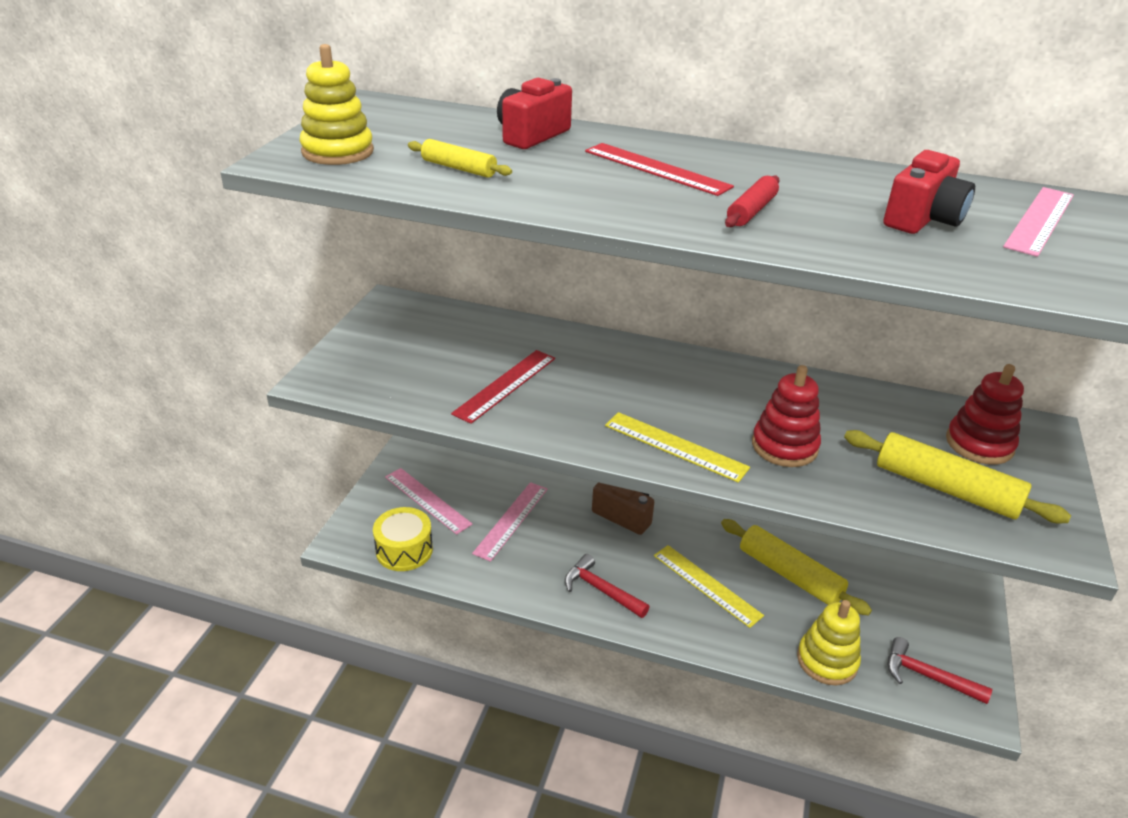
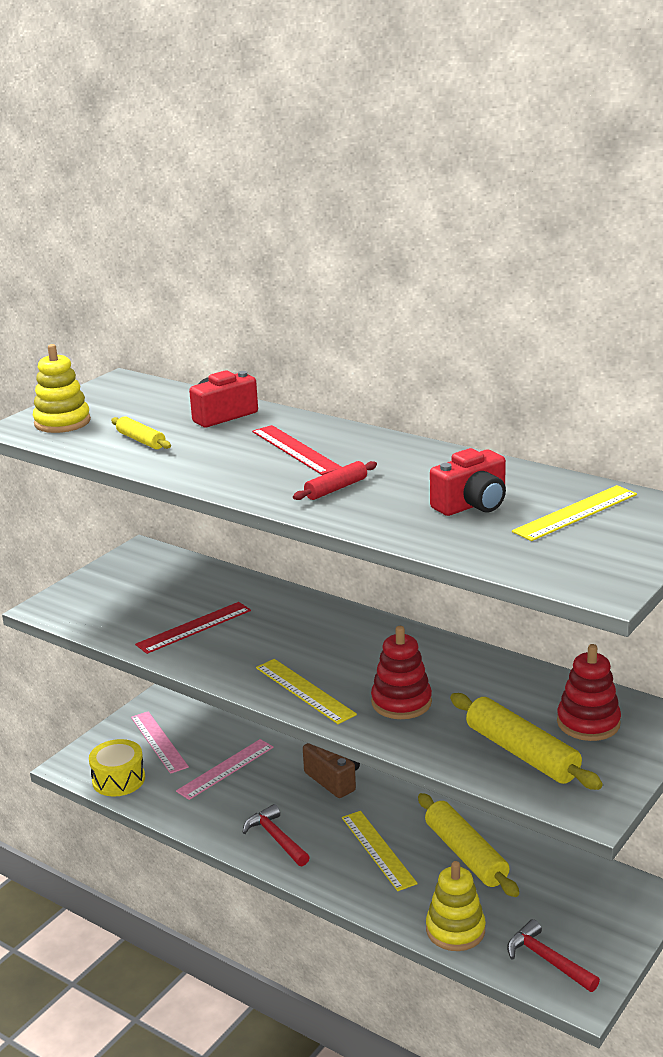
camera: 20 degrees right, 10 degrees down
pink ruler [1003,187,1074,257] -> yellow ruler [512,485,637,541]

